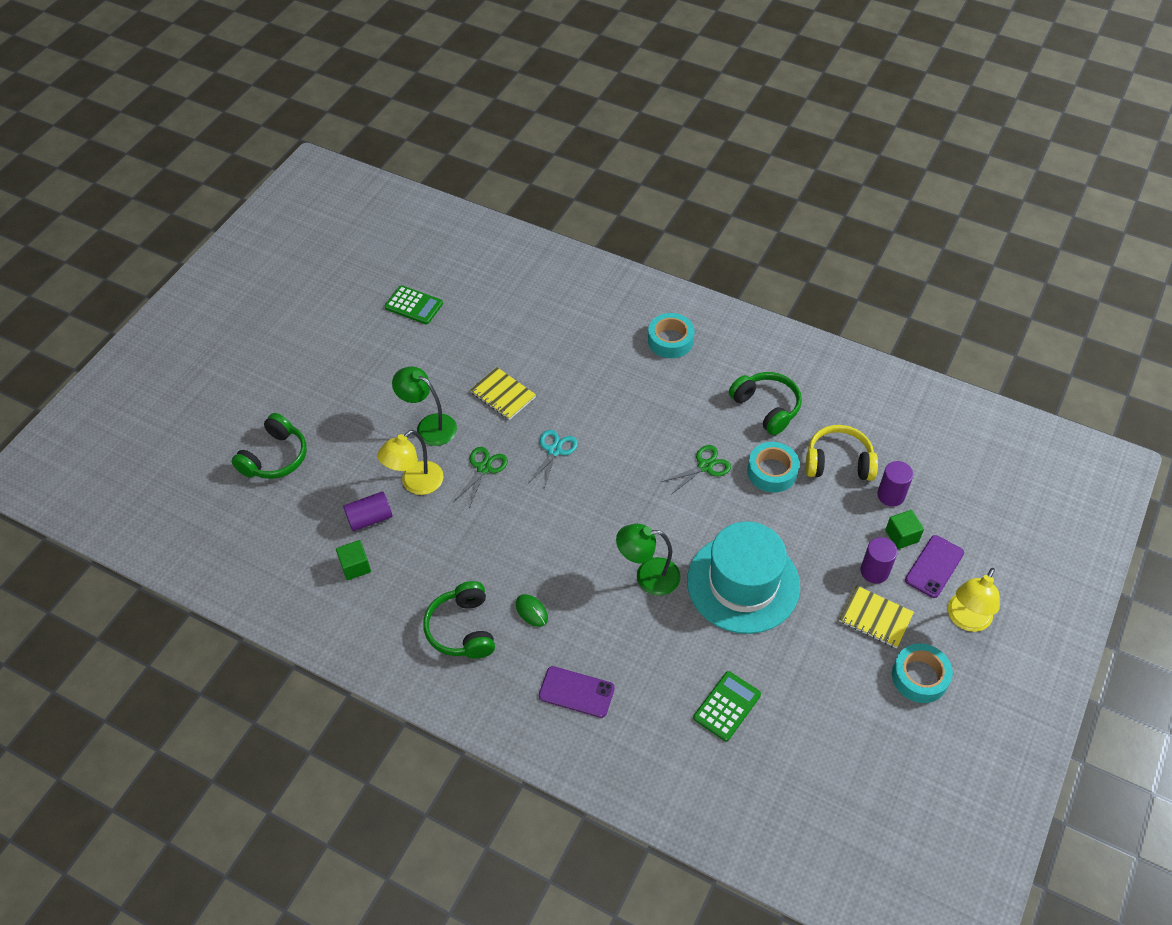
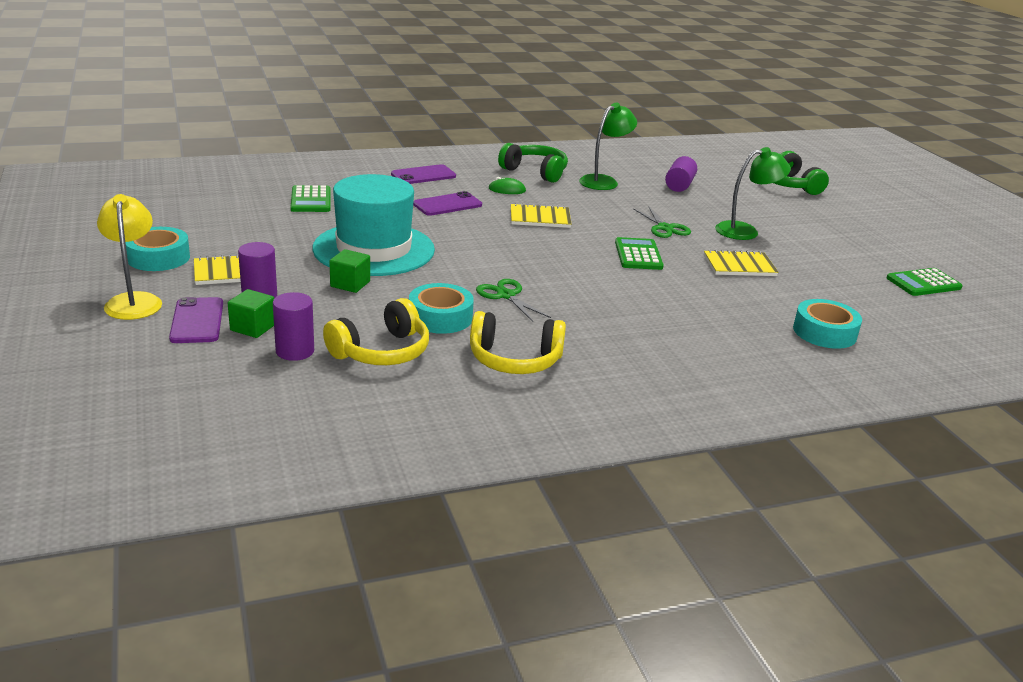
camera: 130 degrees right, 25 degrees down
green cube [336,540,371,580] -> green cube moved to [329,249,370,293]
yellow lamp [377,430,444,495] -> none
turquoise scissors [528,430,578,489] -> green calculator [615,237,664,270]
green lamp [616,524,681,596] -> green lamp moved to [579,103,637,190]
turquoise tape [648,313,695,358] -> turquoise tape moved to [793,299,862,349]
green scissors [661,445,731,495] -> green scissors turned 135 degrees clockwise [476,279,551,322]
green headphones [729,372,802,435] -> yellow headphones [470,311,566,374]
none -> purple phone [413,191,482,216]
none -> yellow notebook [511,203,572,228]

